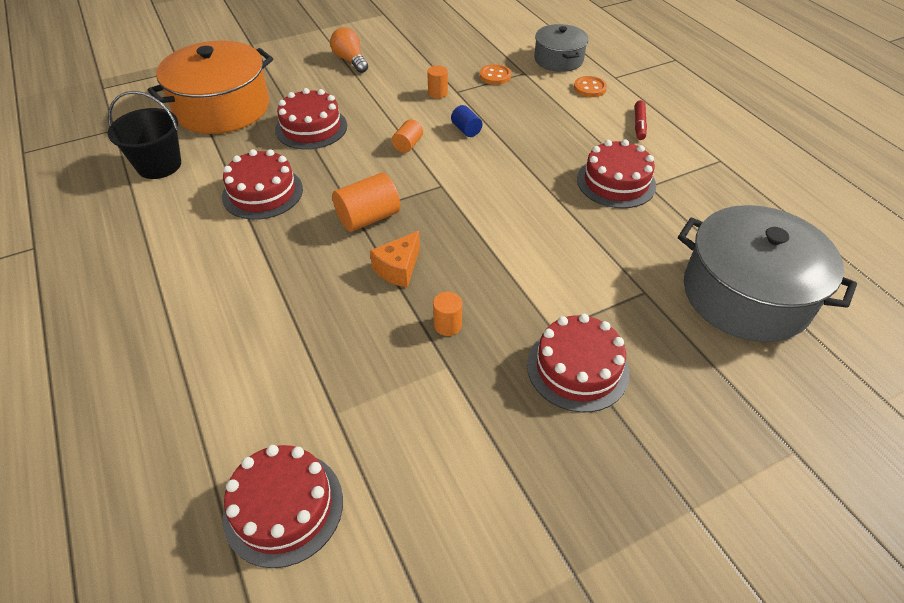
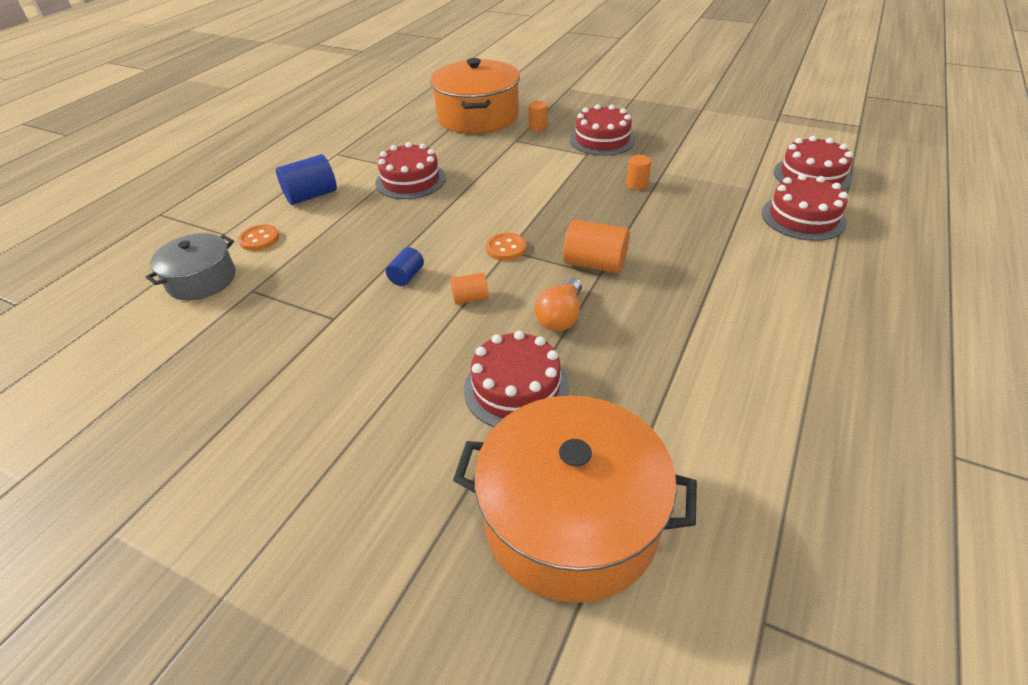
camera: 125 degrees left, 5 degrees down
black bucket [108,91,181,179] -> none
red cake [222,149,303,220] -> red cake moved to [762,174,848,241]
orange light bulb [330,27,368,73] -> orange light bulb moved to [535,277,582,332]
orange cheese [370,231,420,288] -> none
orange cylinder [427,66,448,99] -> orange cylinder moved to [529,101,547,131]
orange button [480,64,511,85] -> orange button moved to [486,233,526,261]
red marker [635,100,647,140] -> blue cylinder [276,154,337,205]
grey pot [678,205,857,342] -> orange pot [430,58,520,134]

